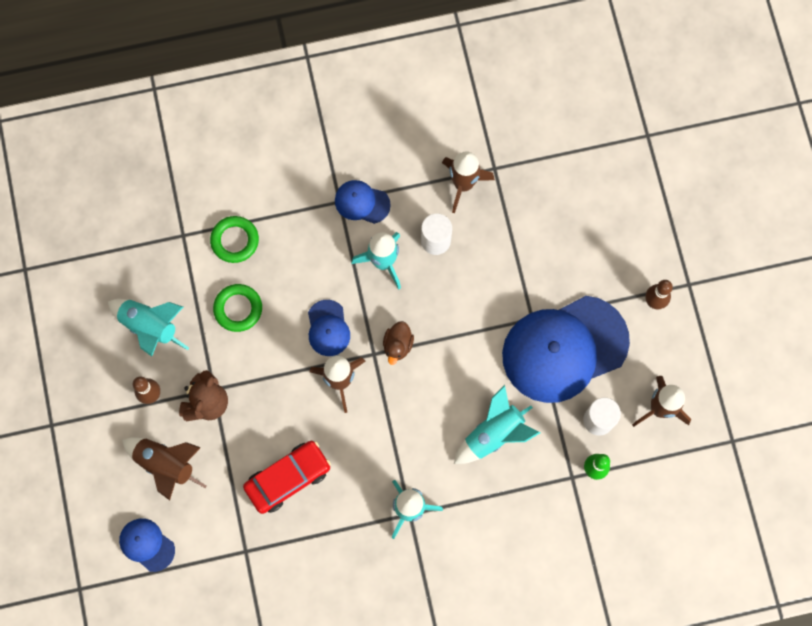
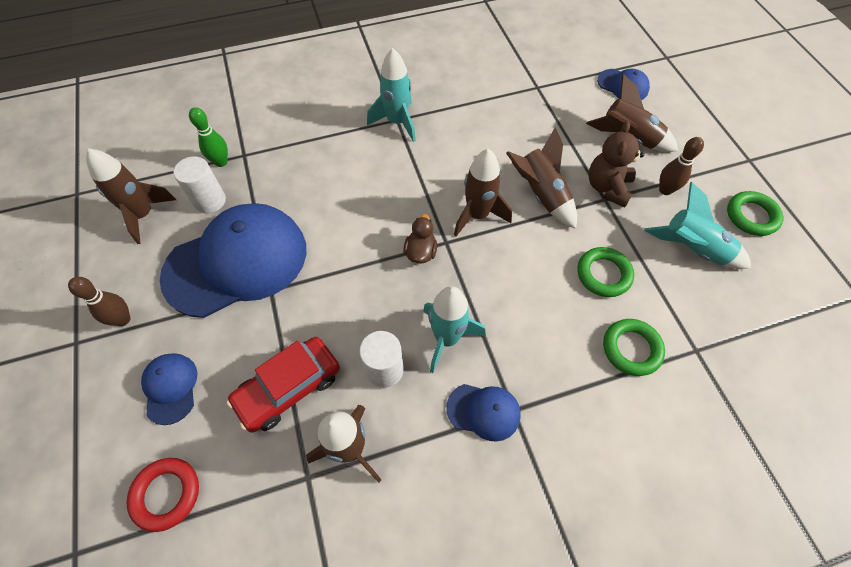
camera: 175 degrees right, 15 degrees down
red car [243,441,331,514] -> red car moved to [227,337,340,433]
blue cap [308,300,350,356] -> blue cap moved to [141,353,197,425]
turquoise rocket [454,385,540,464] -> none
none -> red ring [127,458,199,532]
none -> brown rocket [506,127,577,229]
none -> green ring [727,191,784,236]

